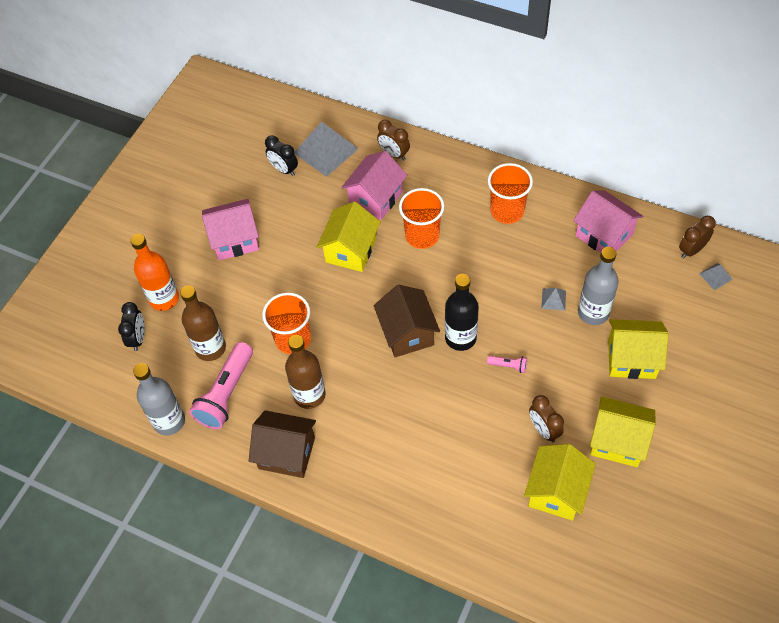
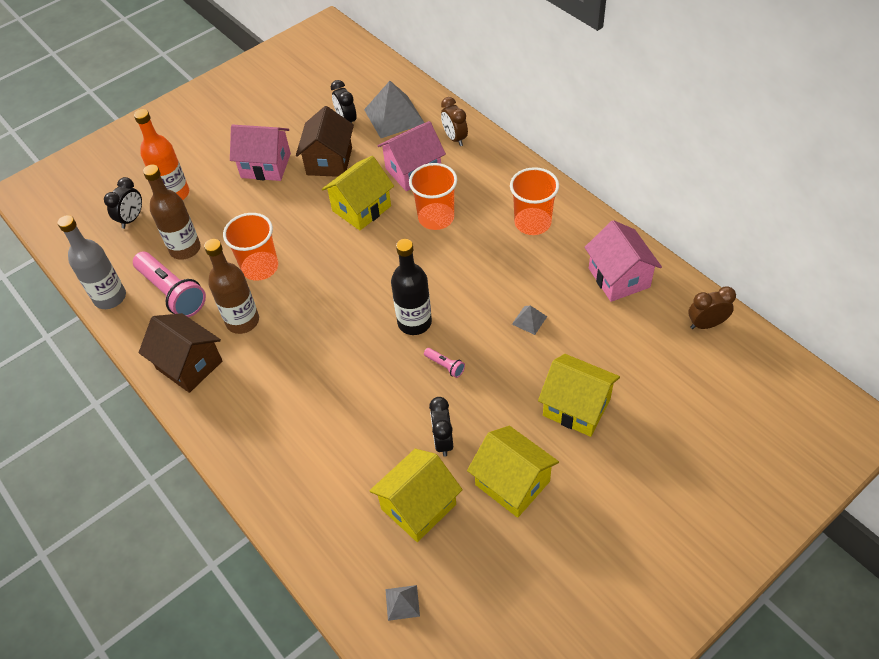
camera: 25 degrees right, 5 degrees down
pink flashlight [189,342,253,429] -> pink flashlight turned 90 degrees counterclockwise [133,252,206,318]
brown house [374,285,440,357] -> brown house moved to [296,106,354,177]
brown clock [529,395,564,442] -> black clock [429,397,453,457]
grey bottle [578,247,619,325] -> none
grey pyramid [699,263,733,290] -> grey pyramid moved to [385,585,420,621]

